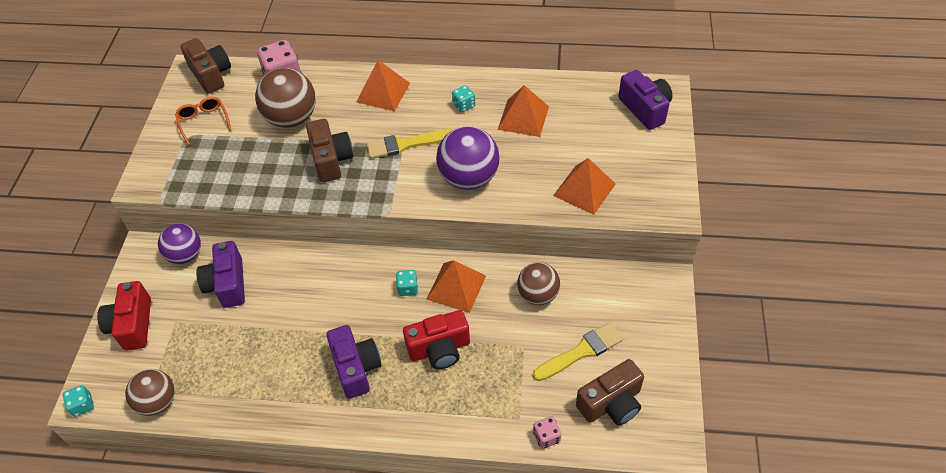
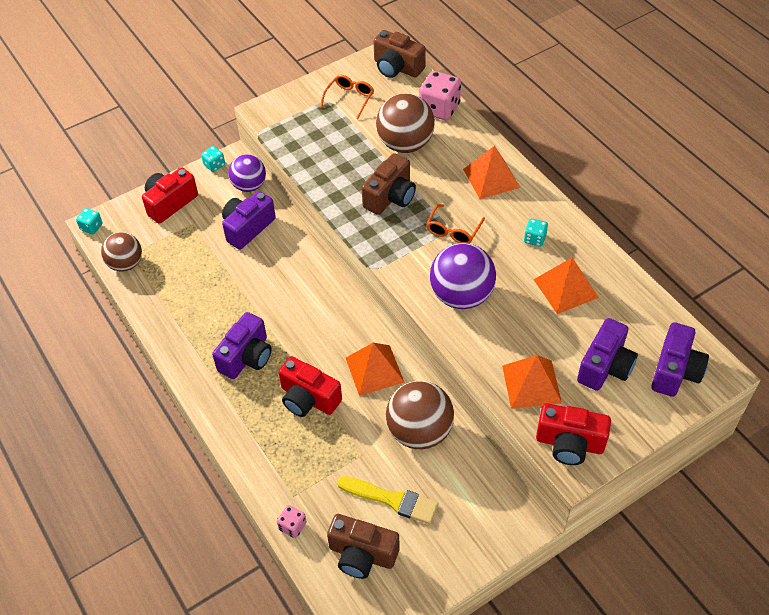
camera: 50 degrees right, 0 degrees up
brown camera [180,38,231,94] -> brown camera turned 105 degrees clockwise [373,30,426,78]
yellow brush [366,129,452,159] -> orange glasses [426,204,485,244]
turquoise dice [396,270,418,296] -> turquoise dice moved to [201,146,225,172]
brown ball [517,262,560,305] -> brown ball [386,381,454,449], size x1.51
none -> red camera [536,403,611,465]
none -> purple camera [577,318,638,391]

